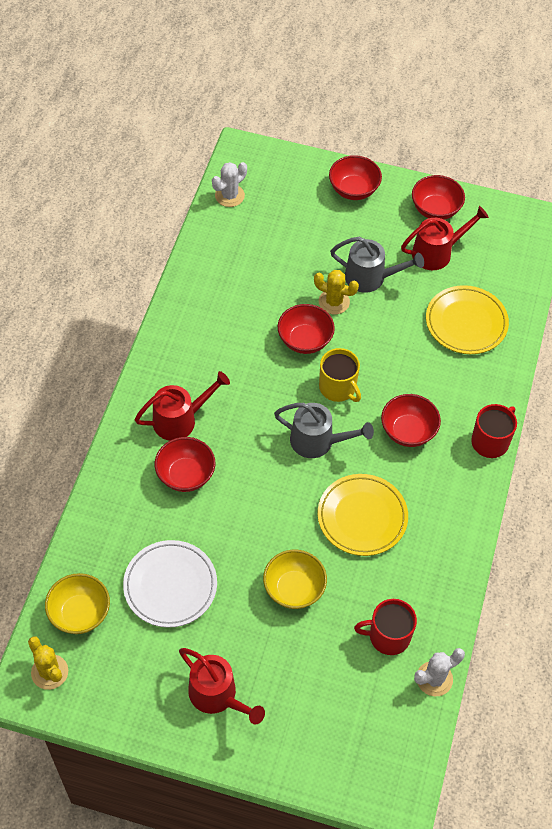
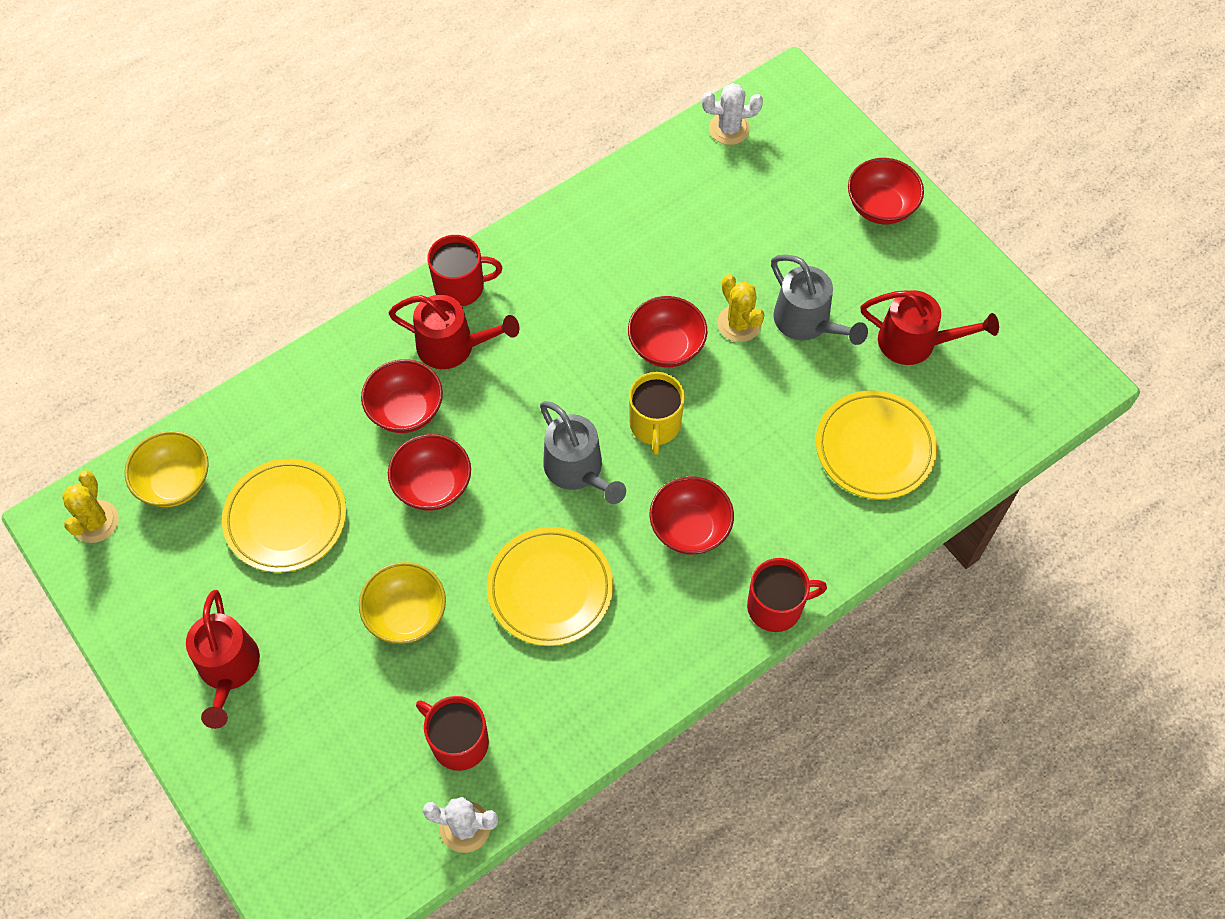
camera: 40 degrees right, 5 degrees up
white plate [123,540,217,628] -> yellow plate [222,459,346,573]
red bowl [412,175,465,220] -> red bowl moved to [388,434,471,511]
none -> red mug [427,235,502,306]

